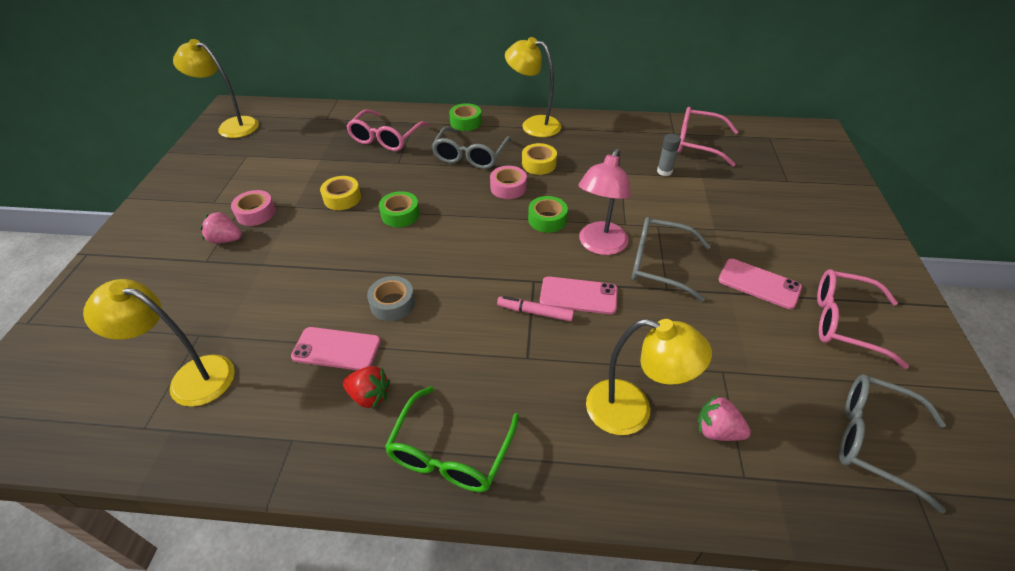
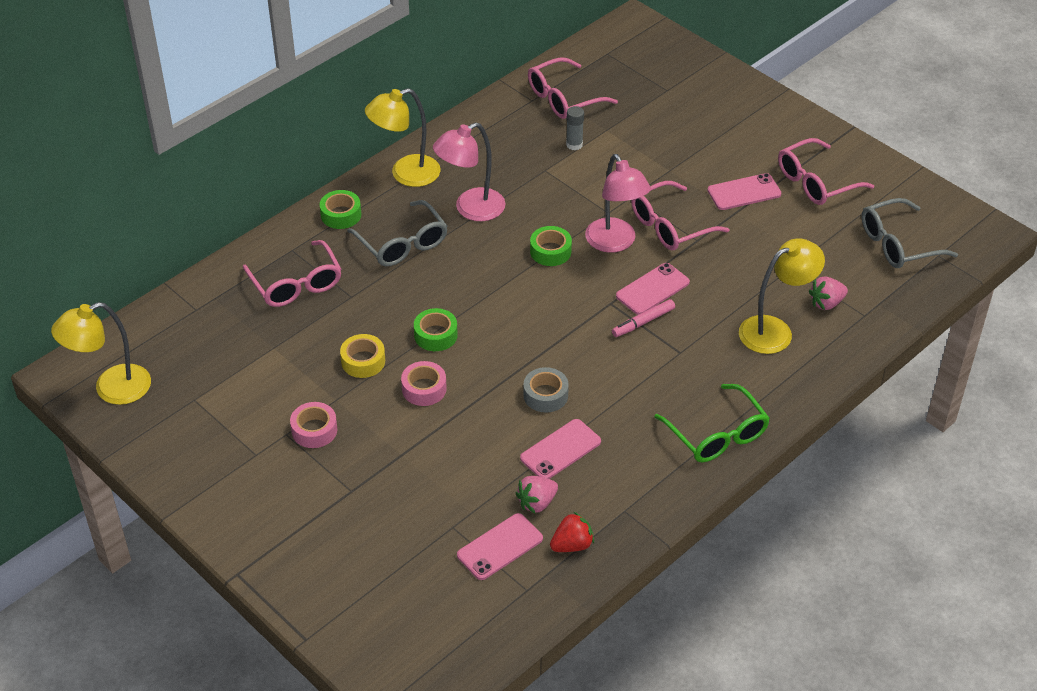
camera: 50 degrees left, 0 degrees up
yellow lamp [83,279,235,407] -> pink phone [457,513,543,580]
pink strawberry [200,211,242,243] -> pink strawberry moved to [516,476,558,513]
red strawberry [343,366,390,409] -> red strawberry moved to [550,512,594,552]
pink tape [490,166,527,199] -> pink tape moved to [401,361,447,406]
yellow tape [522,143,557,175] -> pink lamp [433,122,505,221]
grey glasses [632,217,711,302] -> pink glasses [631,181,730,250]

